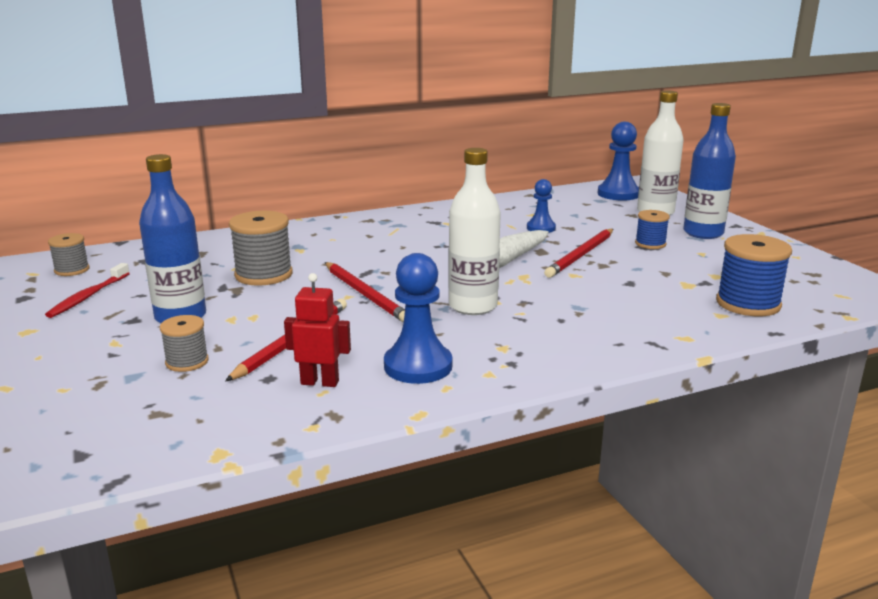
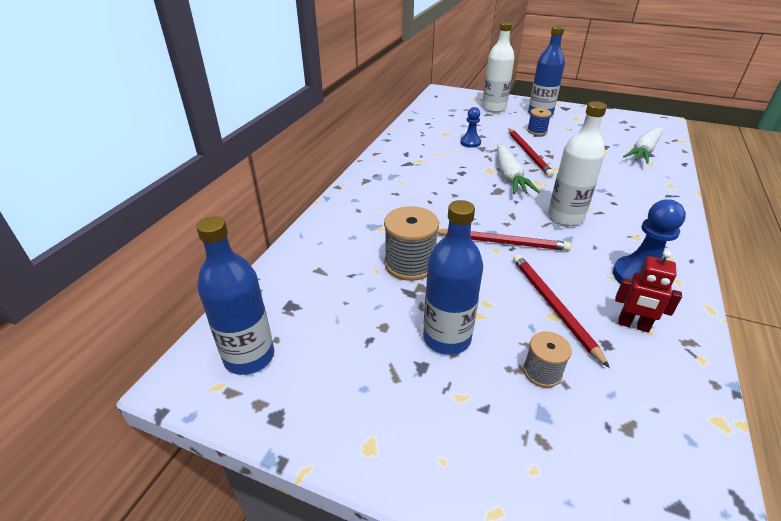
camera: 45 degrees left, 15 degrees up
red toothbrush [45,263,130,318] -> none
grey spool [48,233,90,276] -> blue bottle [196,216,274,375]
red robot [284,273,351,387] -> red robot turned 120 degrees counterclockwise [615,250,682,332]
blue pawn [598,122,639,201] -> none
blue spool [716,234,792,316] -> white carrot [623,127,663,164]

